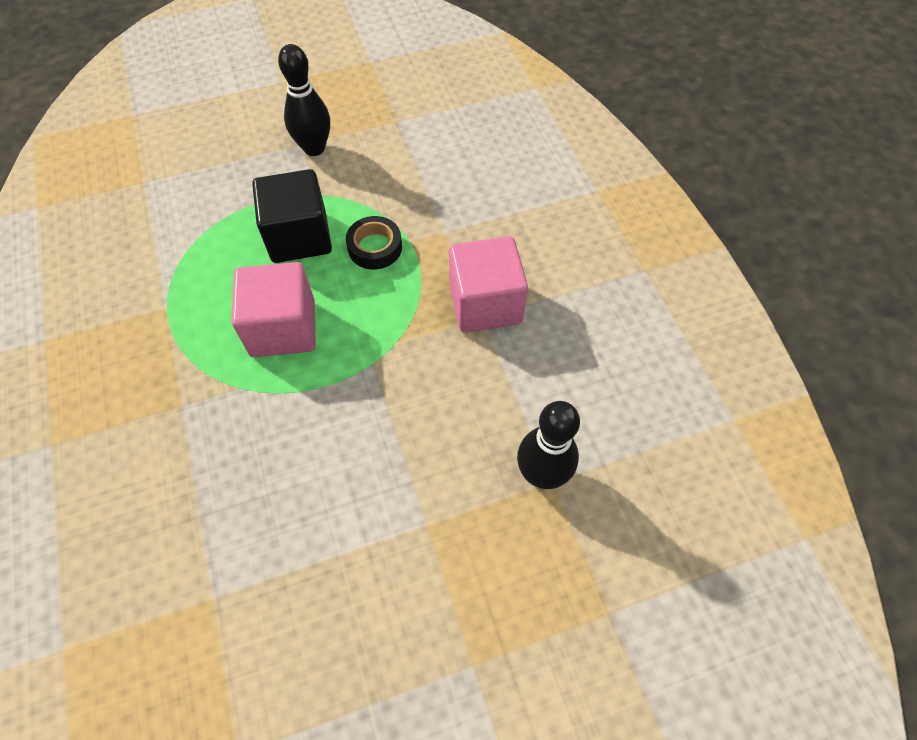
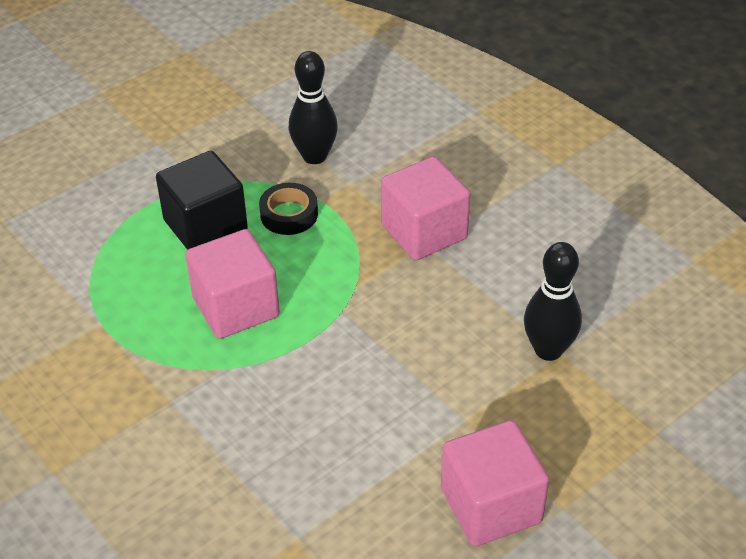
camera: 20 degrees left, 15 degrees down
black bowling pin [278,44,330,156] -> black bowling pin moved to [288,51,338,164]
none -> pink cube [441,420,549,546]

